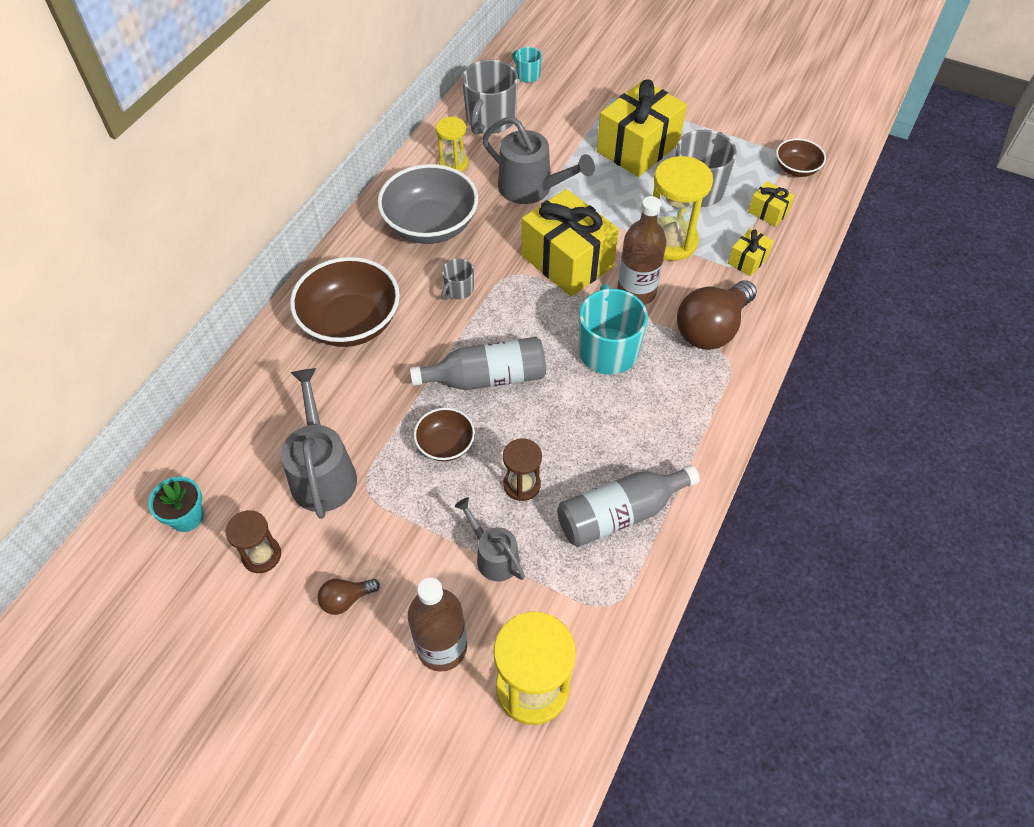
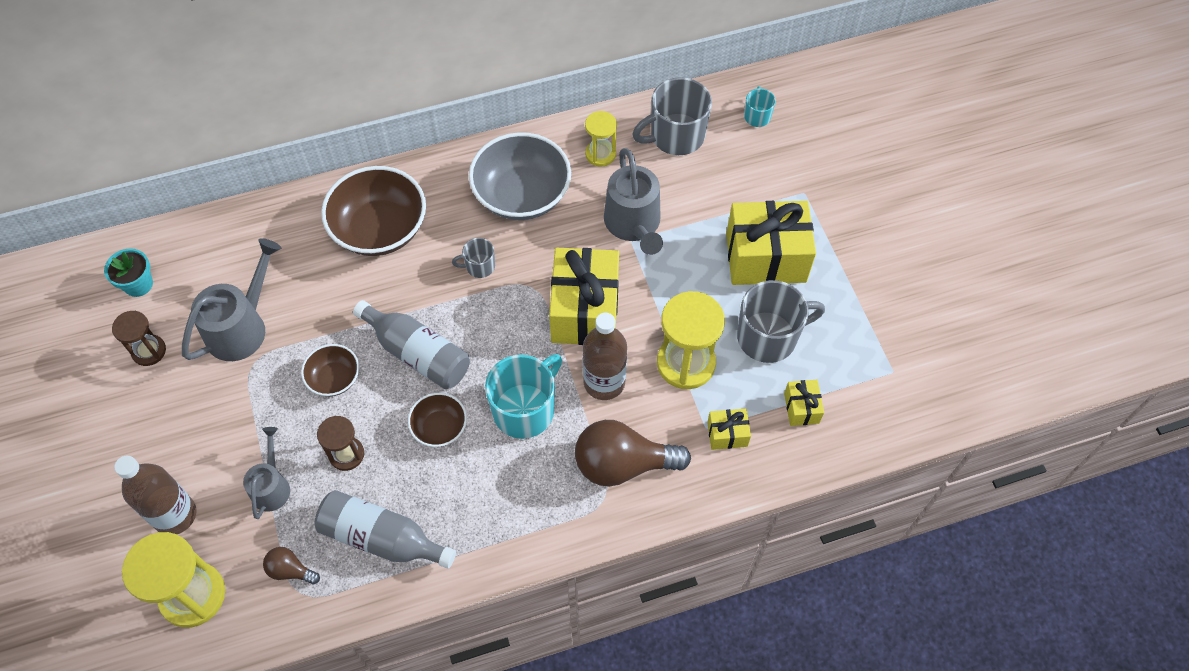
camera: 45 degrees right, 5 degrees up
brown light bulb [318,579,380,615] -> brown light bulb moved to [263,547,320,584]
brown bowl [776,138,826,177] -> brown bowl moved to [408,393,467,447]

